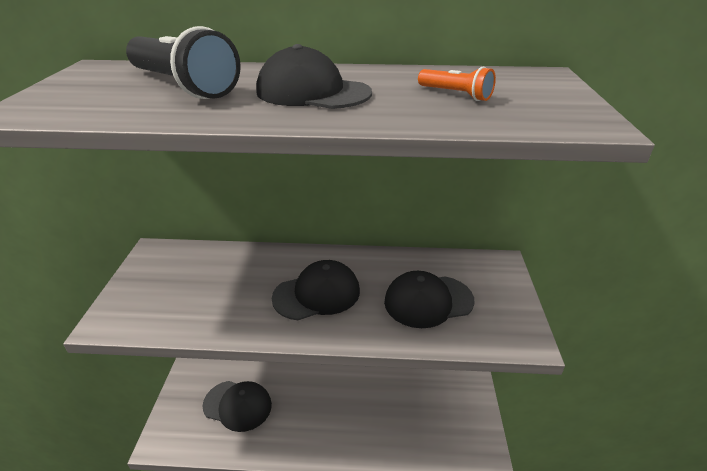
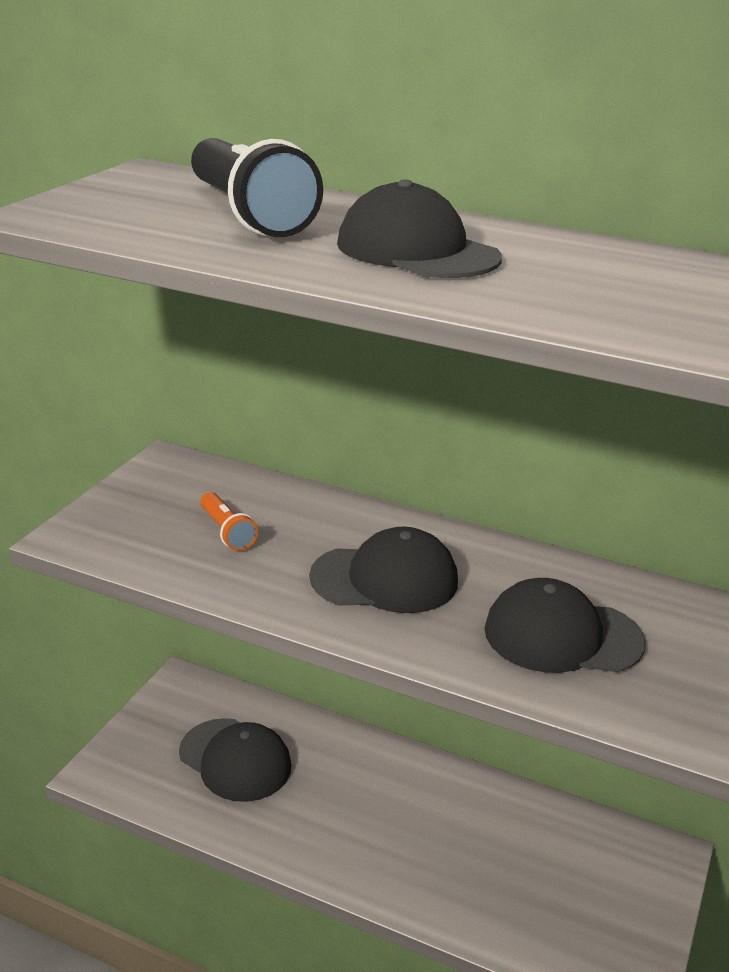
camera: 20 degrees right, 5 degrees down
orange flashlight [418,66,496,101] -> orange flashlight moved to [200,492,258,551]

